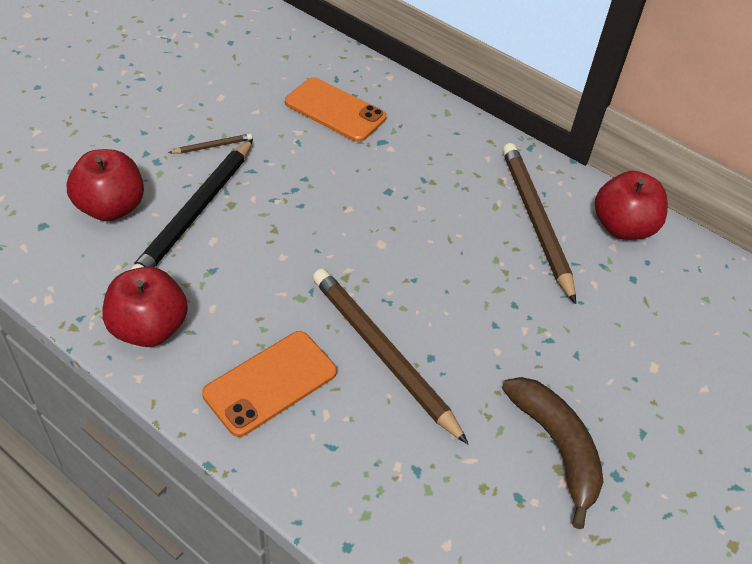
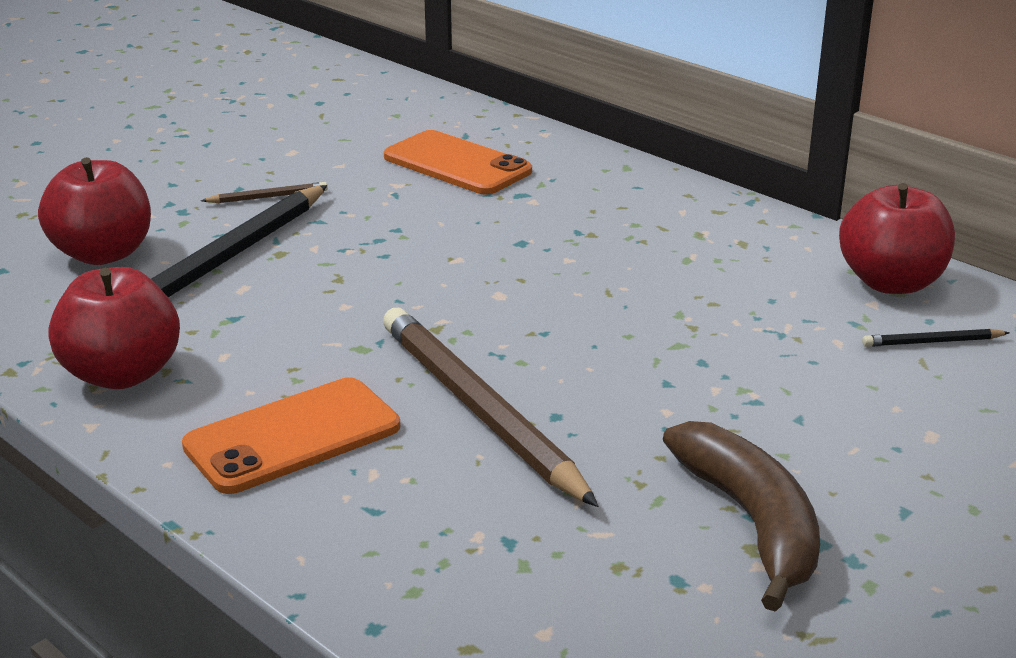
camera: 10 degrees right, 20 degrees down
brown pencil [502,143,576,304] -> none
none -> black pencil [862,329,1010,347]

